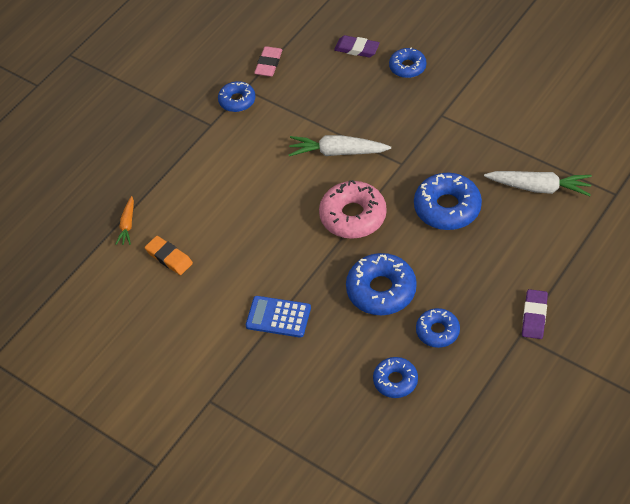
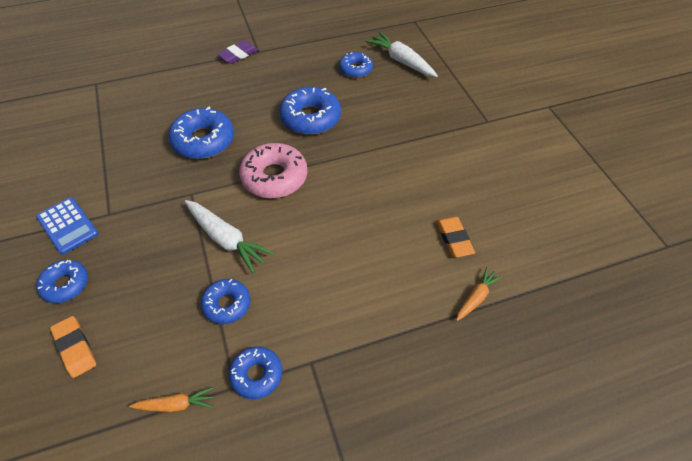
camera: 150 degrees left, 0 degrees up
blue calculator [246,296,311,338] -> blue calculator moved to [36,197,98,255]
pink eraser [254,46,283,77] -> orange carrot [129,387,214,412]
purple eraser [334,35,380,57] -> orange eraser [50,316,96,378]
blue donut [416,308,460,348] -> blue donut moved to [201,279,250,324]
white carrot [484,171,592,196] -> white carrot moved to [365,32,438,77]

